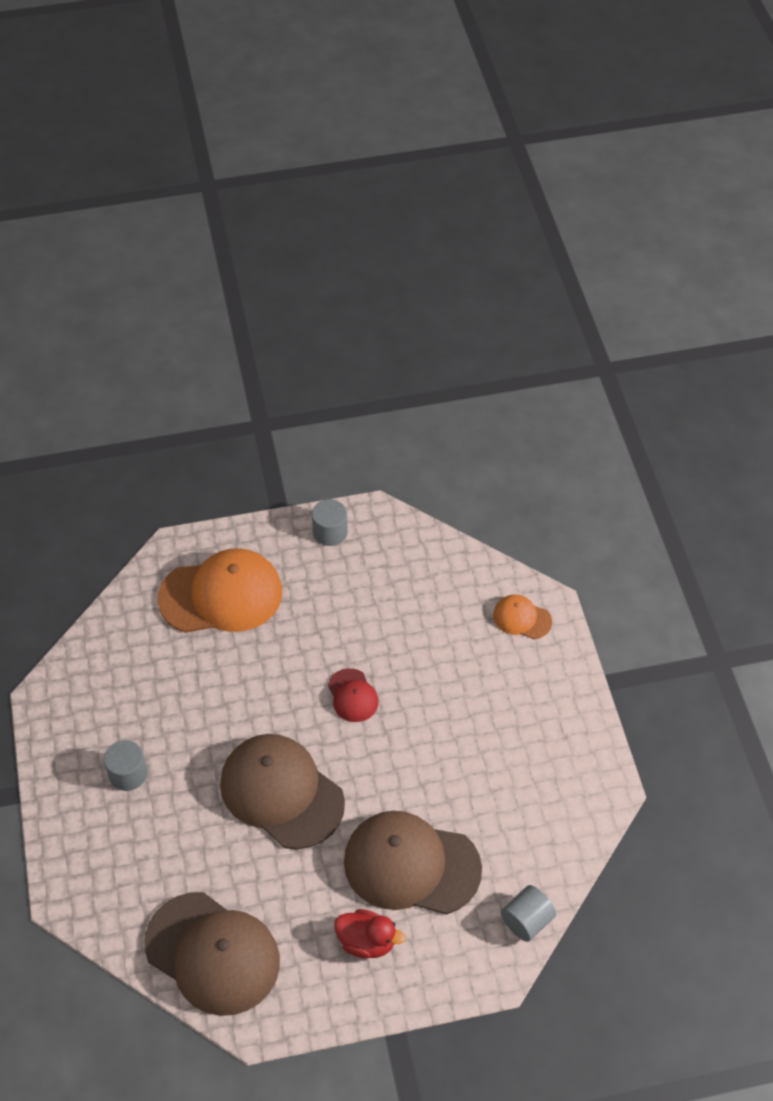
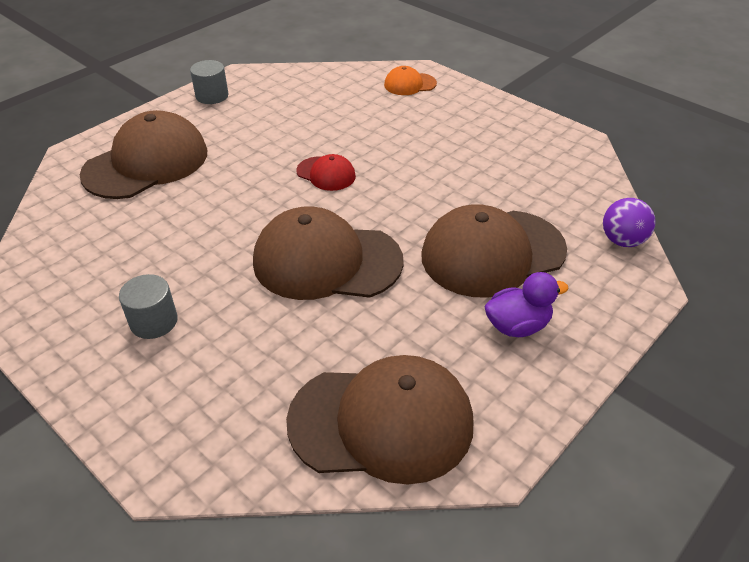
camera: 35 degrees left, 10 degrees down
orange cap [158,548,282,633] -> brown cap [80,110,207,199]
red duck [334,909,405,958] -> purple duck [484,272,569,337]
grey cylinder [501,885,556,942] -> purple ball [603,198,656,247]

